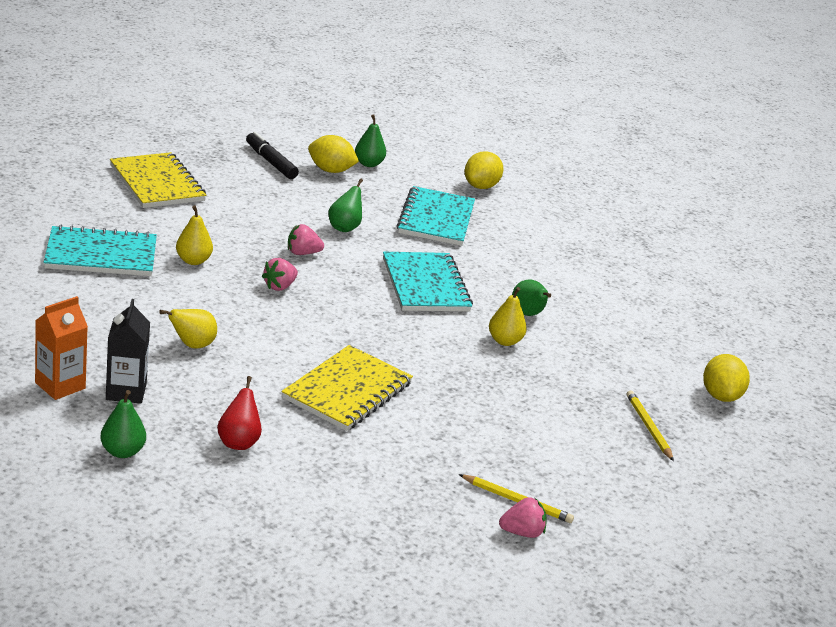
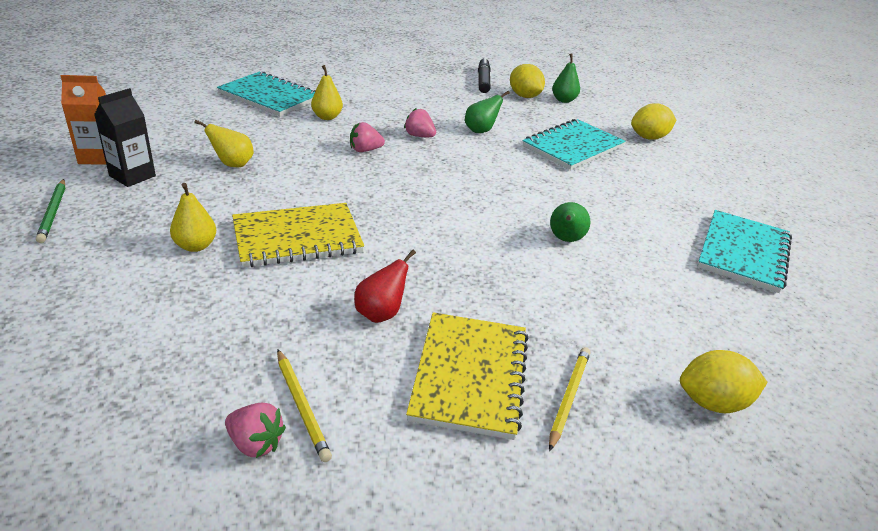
camera: 40 degrees right, 5 degrees up
green pear [100,390,146,458] -> green pencil [36,179,65,243]
yellow notebook [110,152,206,208] -> yellow notebook moved to [406,312,529,440]
red pear [217,376,262,450] -> red pear moved to [354,250,416,323]
turquoise notebook [383,252,473,311] -> turquoise notebook moved to [697,210,792,293]
yellow pear [489,287,527,346] -> yellow pear moved to [170,183,216,252]
yellow lemon [703,354,750,402] -> yellow lemon turned 45 degrees clockwise [680,350,767,413]

